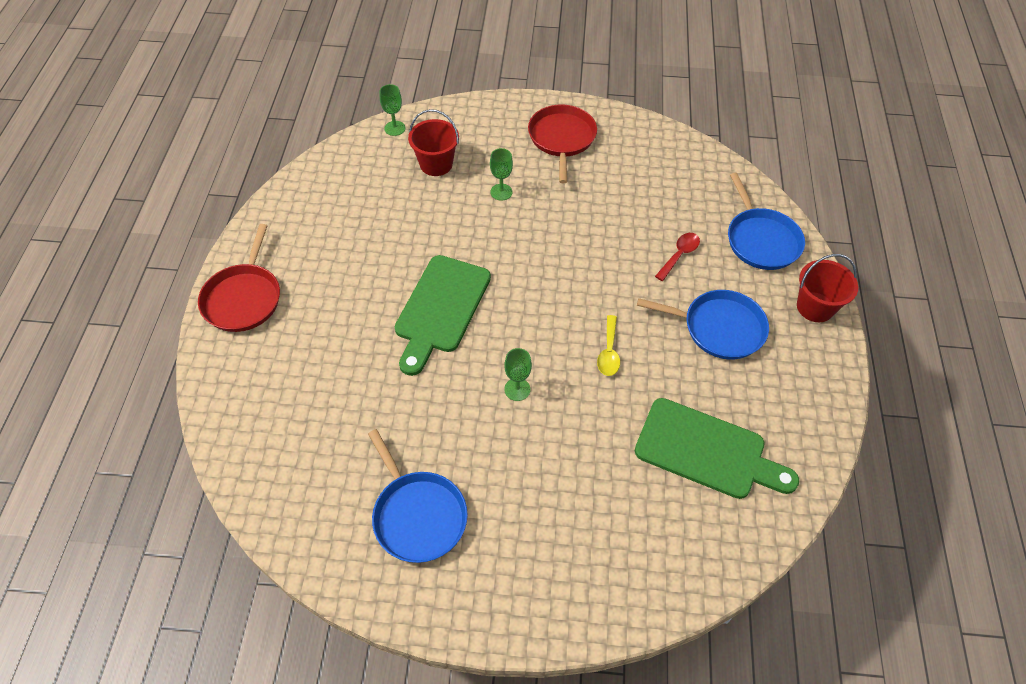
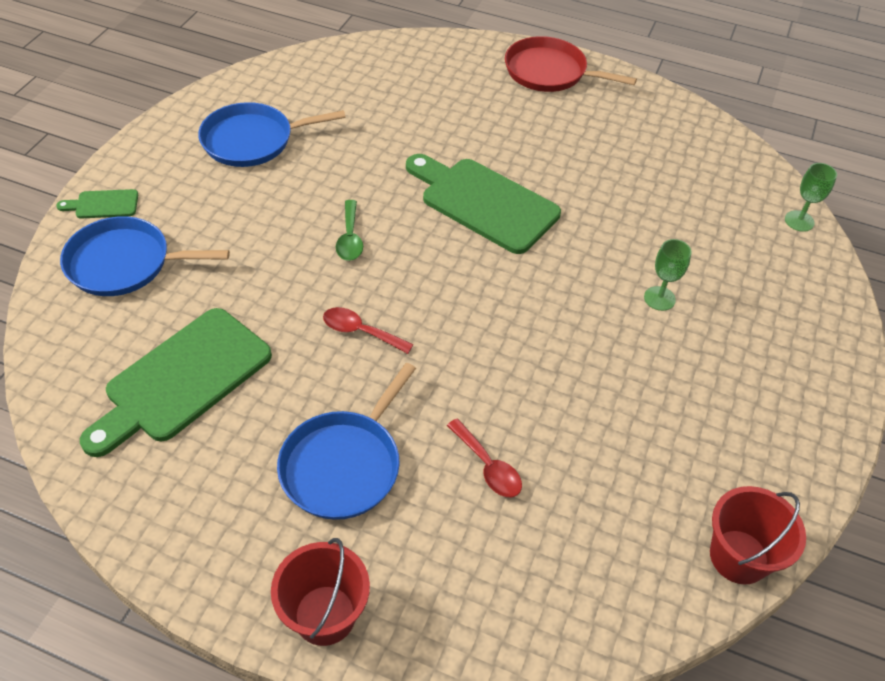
camera: 105 degrees right, 5 degrees down
red bucket [408,109,459,176] -> red bucket moved to [710,486,806,584]
green goblet [504,348,532,401] -> green spoon [336,200,363,261]
red pan [528,104,597,183] -> none
yellow spoon [597,315,620,376] -> red spoon [323,307,414,354]
blue pan [728,173,805,270] -> blue pan moved to [60,216,230,296]
none -> green cutting board [56,189,138,218]

